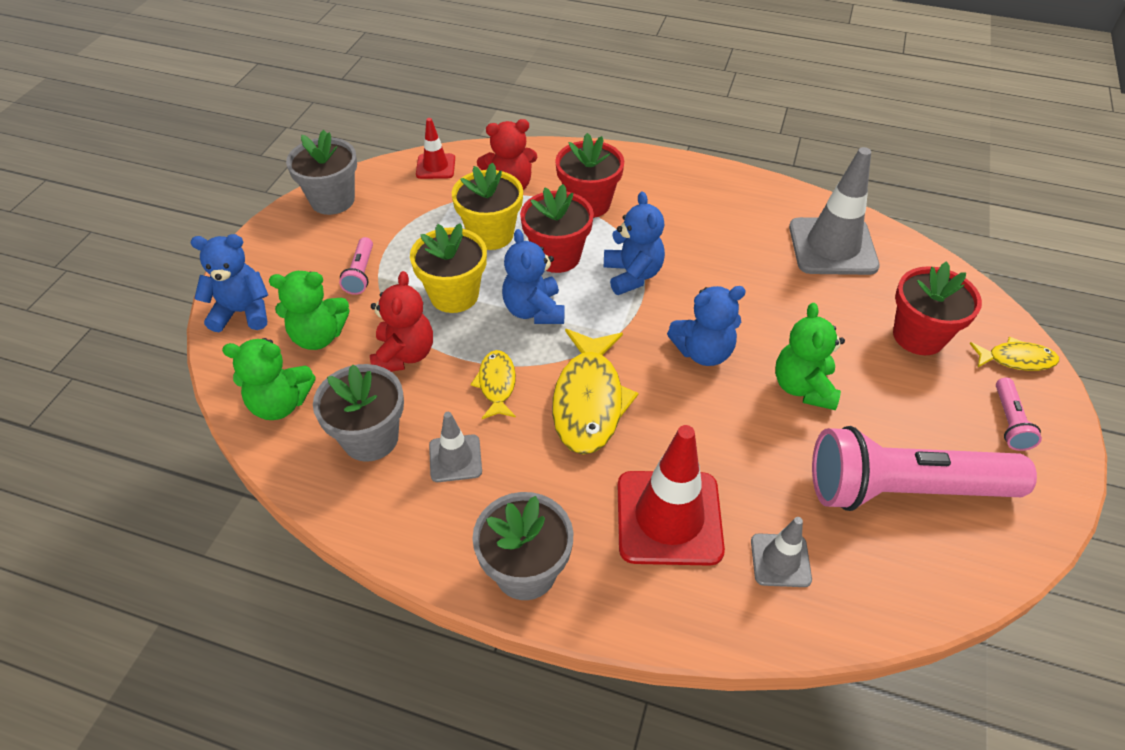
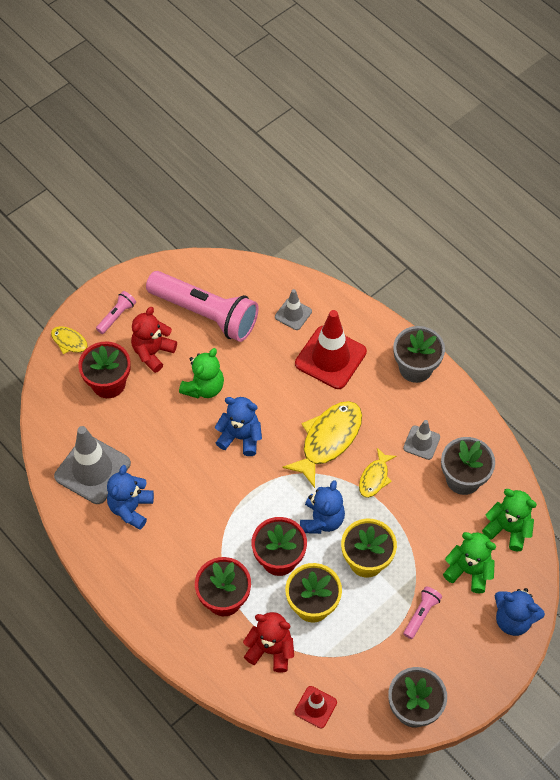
camera: 150 degrees left, 10 degrees up
red teddy bear [370,271,433,372] -> red teddy bear moved to [131,307,177,373]
blue teddy bear [604,191,665,295] -> blue teddy bear moved to [107,465,154,530]

